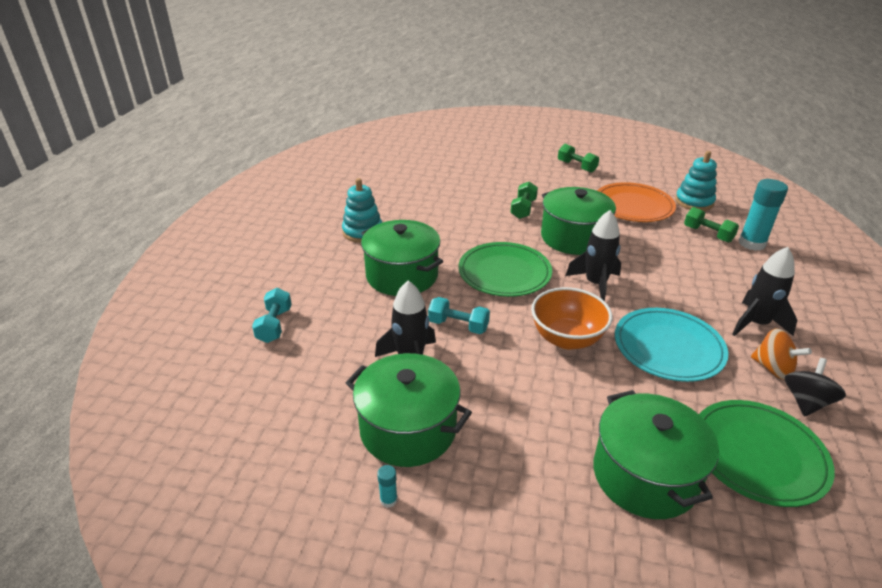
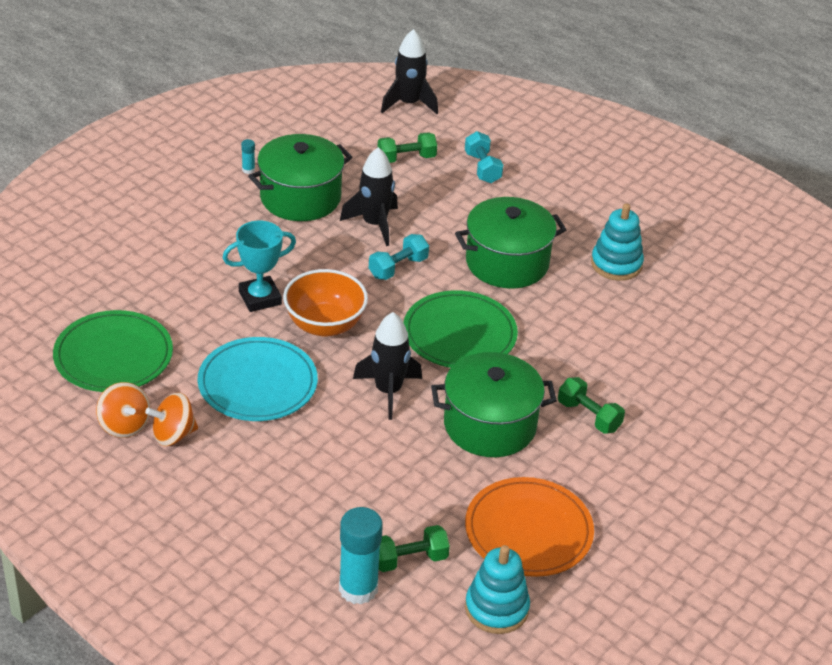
camera: 115 degrees right, 5 degrees up
turquoise dumbbell [252,288,292,343] -> turquoise dumbbell turned 45 degrees clockwise [465,131,503,183]
green dumbbell [558,144,599,173] -> green dumbbell moved to [377,132,437,163]
green pot [593,390,719,519] -> none
black rocket [732,247,797,336] -> black rocket moved to [381,29,438,114]
black spinning top [785,358,846,417] -> orange spinning top [96,382,150,438]
none -> turquoise trophy [223,221,296,312]

